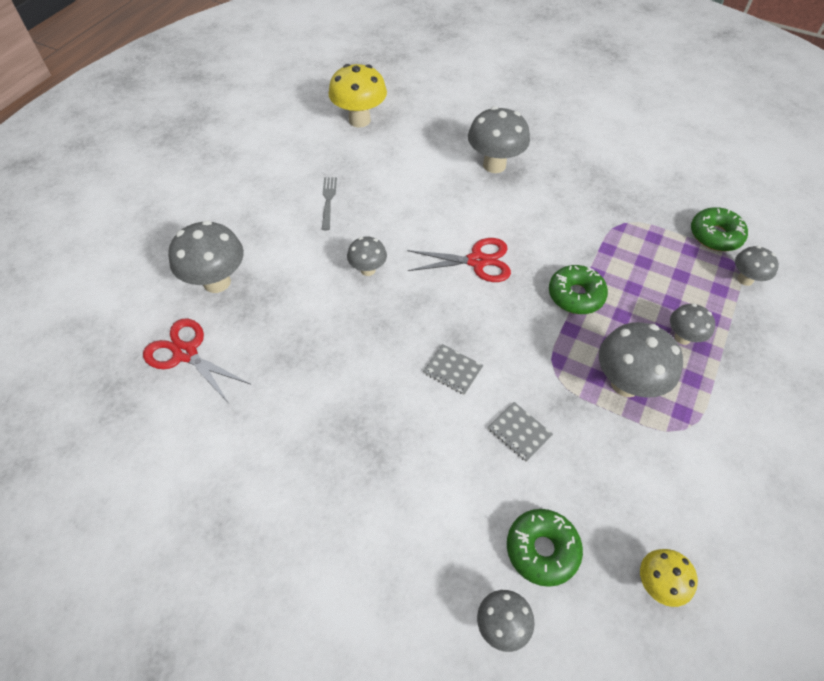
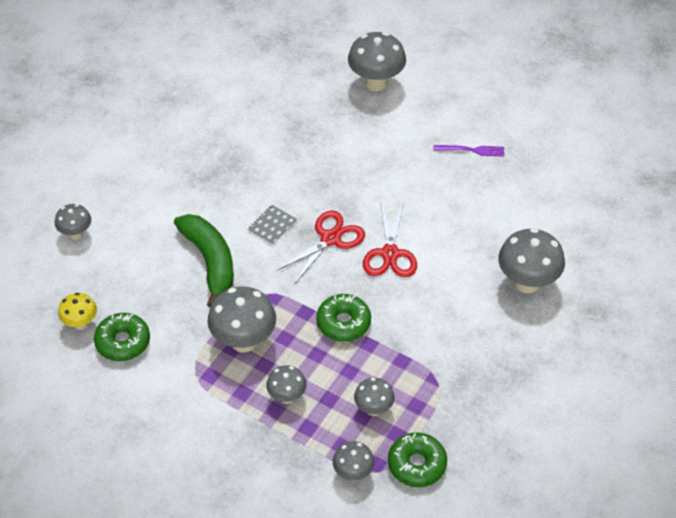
camera: 95 degrees right, 5 degrees down
red scissors [143,319,250,402] -> red scissors moved to [277,210,365,283]
grey fork [322,177,337,230] -> purple fork [433,145,504,157]
yellow mushroom [328,64,387,127] -> none
grey mushroom [347,237,387,276] -> grey mushroom moved to [354,377,395,416]
grey notebook [488,402,553,462] -> green banana [174,214,234,308]
green donut [507,509,583,587] -> green donut moved to [94,313,150,361]

